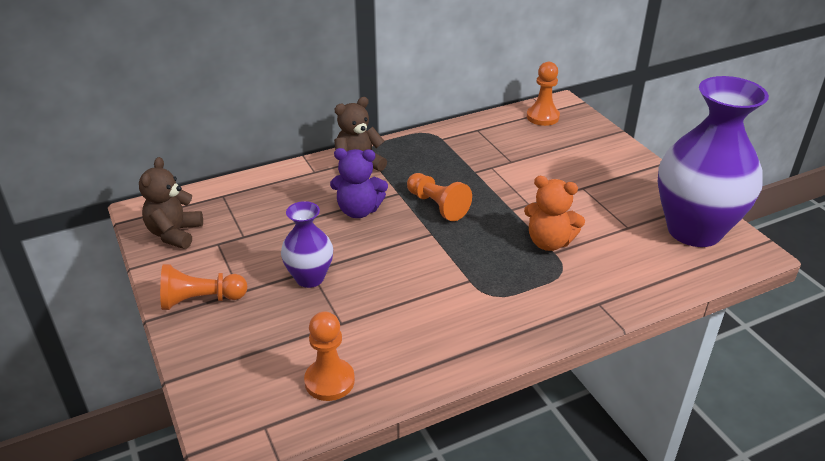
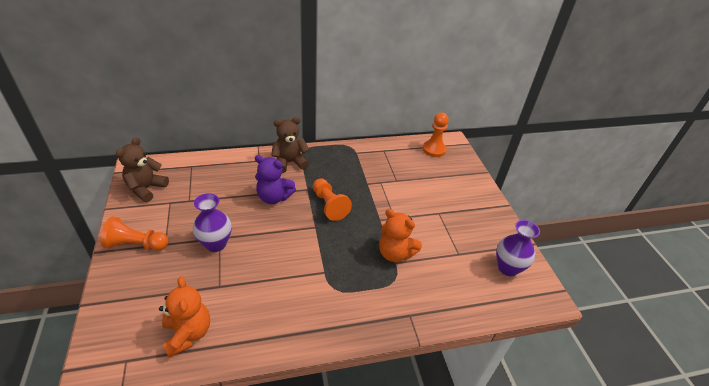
camera: 10 degrees right, 5 degrees up
orange pawn [304,312,355,401] -> orange teddy bear [159,276,210,357]
purple vase [658,76,769,247] -> purple vase [496,220,540,276], size x0.50

